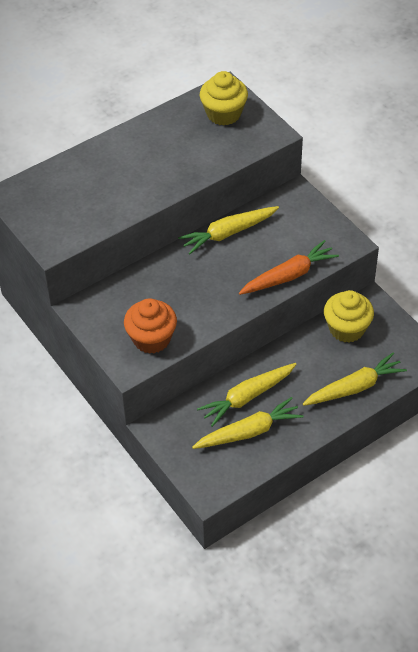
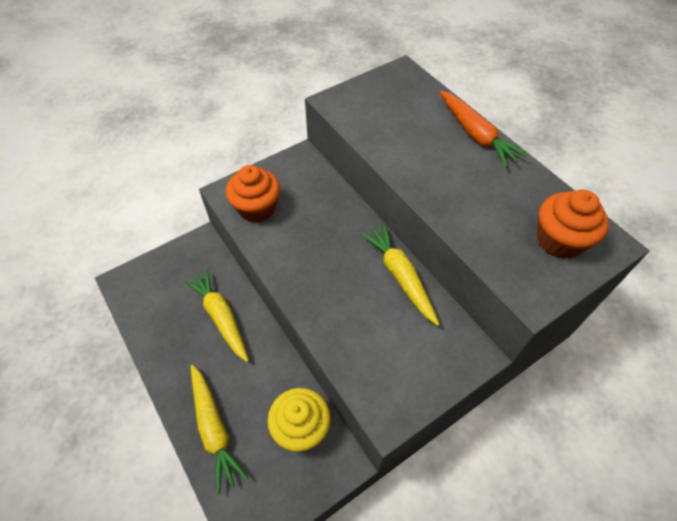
camera: 90 degrees right, 5 degrees up
yellow carrot [192,397,303,449] -> none
yellow cupcake [199,71,248,126] -> orange cupcake [537,190,609,259]
orange carrot [239,240,339,295] -> orange carrot moved to [439,90,528,167]

